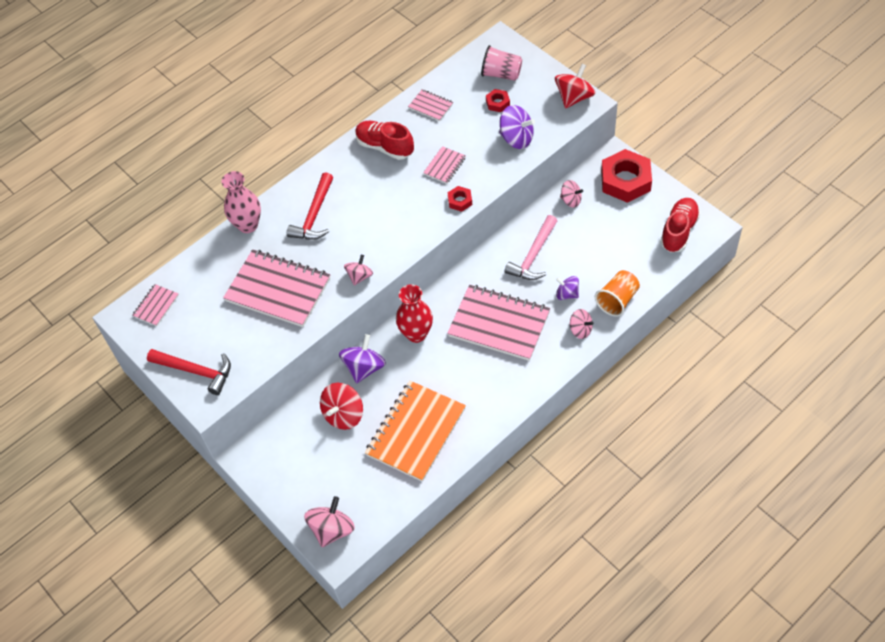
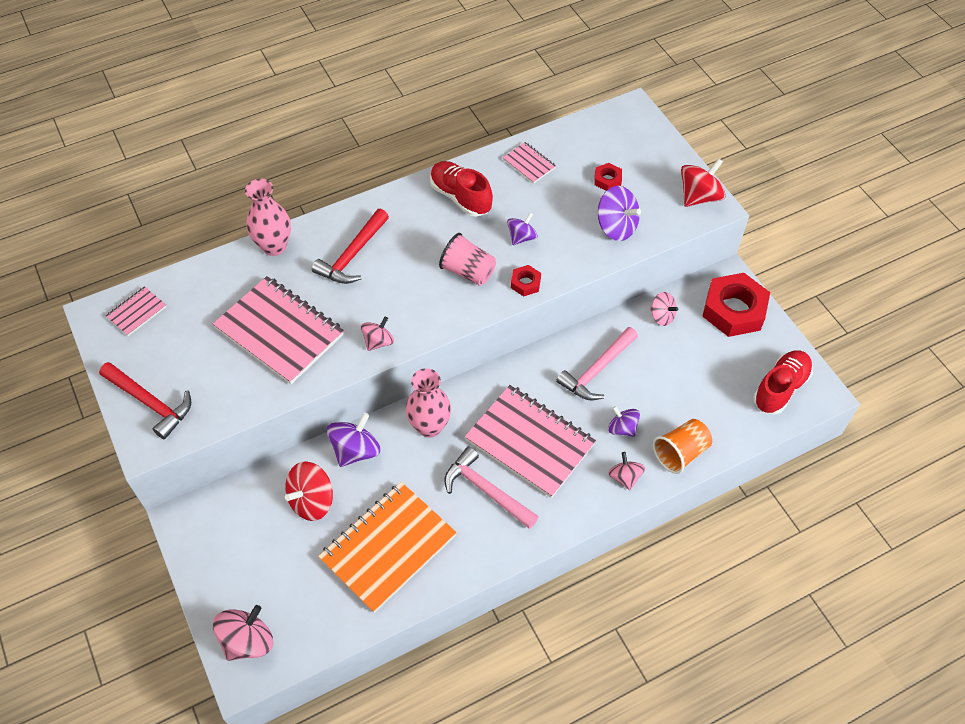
camera: 10 degrees right, 0 degrees up
red vase [396,284,433,343] -> pink vase [406,368,451,438]
pink notebook [423,146,466,184] -> purple spinning top [507,213,538,245]
pink cup [481,45,522,81] -> pink cup moved to [439,233,496,286]
pink spinning top [570,309,593,339] -> pink spinning top turned 150 degrees counterclockwise [608,452,645,490]
none -> pink hammer [445,446,539,529]

